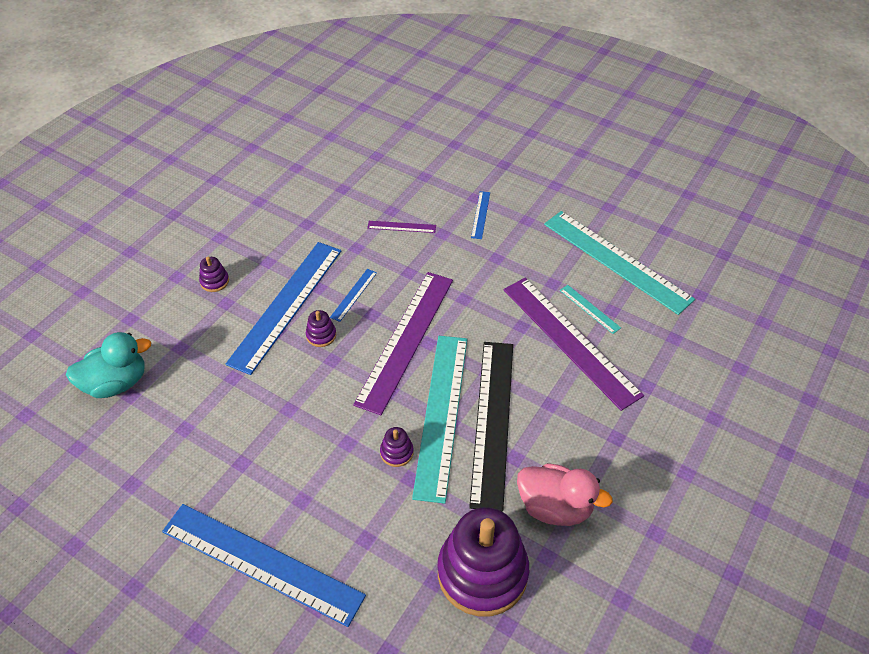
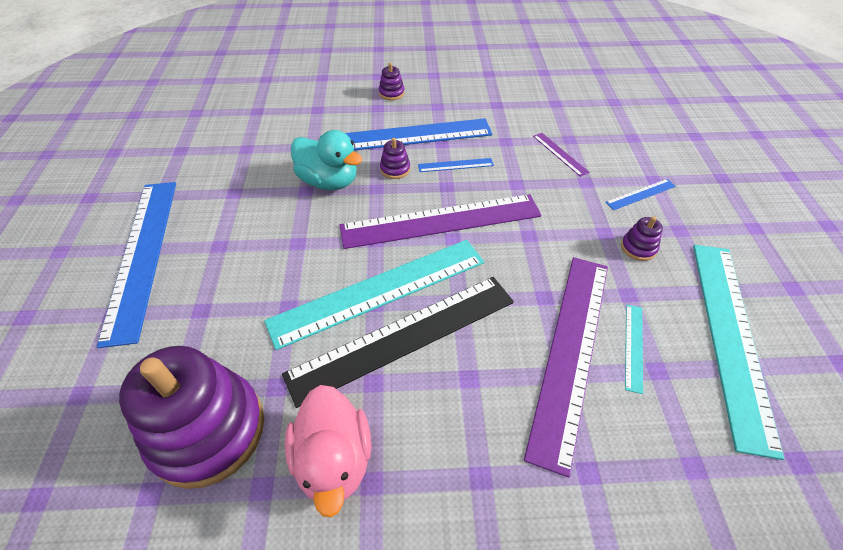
camera: 55 degrees right, 0 degrees up
turquoise duck [66,332,151,398] -> turquoise duck moved to [291,130,362,190]
purple stacking toy [380,427,414,467] -> purple stacking toy moved to [621,216,663,261]

